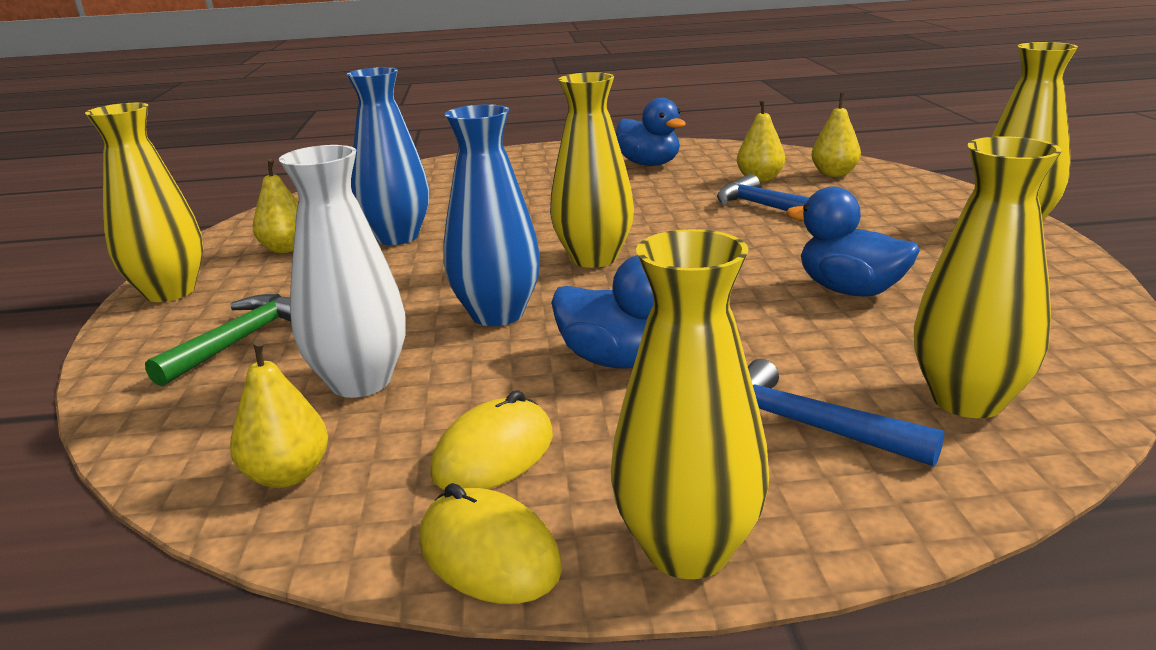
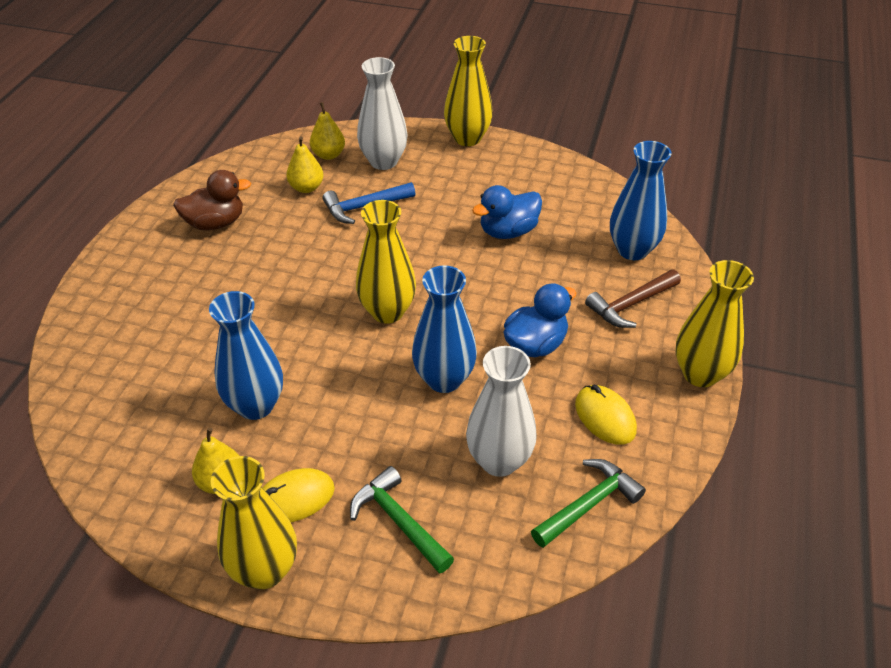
camera: 70 degrees left, 20 degrees up
yellow pear [230,339,328,488] -> green hammer [531,459,646,548]
yellow mouse [419,483,562,604] -> yellow mouse moved to [263,468,335,522]
blue duck [616,98,686,166] -> brown duck [173,170,251,230]
blue hammer [748,359,944,467] -> brown hammer [585,269,681,328]
yellow vase [914,136,1062,418] -> blue vase [610,141,671,260]
none -> white vase [357,57,408,170]

